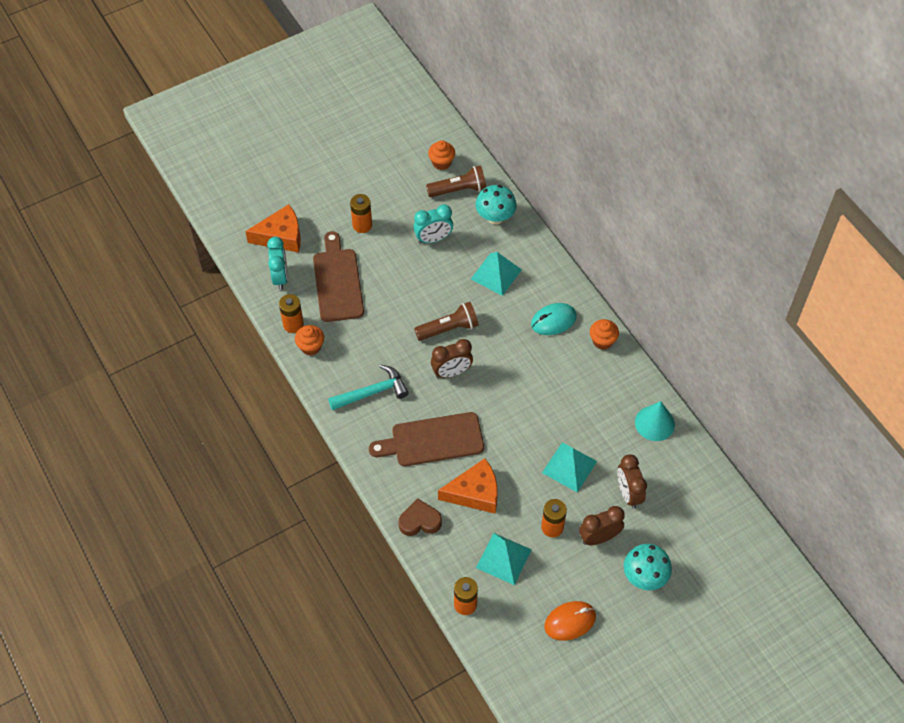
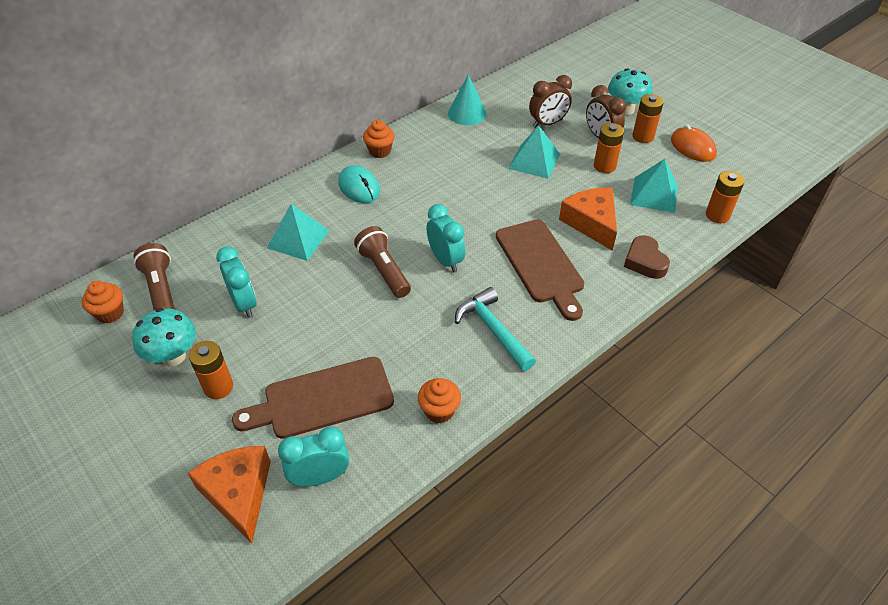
camera: 100 degrees left, 10 degrees down
orange battery [279,294,304,333] -> orange battery moved to [632,94,664,143]
brown clock [431,339,473,378] -> turquoise clock [426,204,466,272]
turquoise mushroom [475,185,517,225] -> turquoise mushroom moved to [132,308,196,366]

